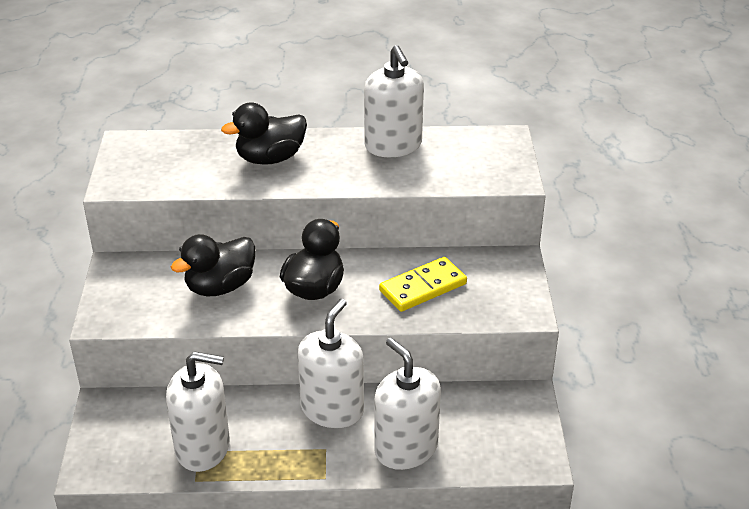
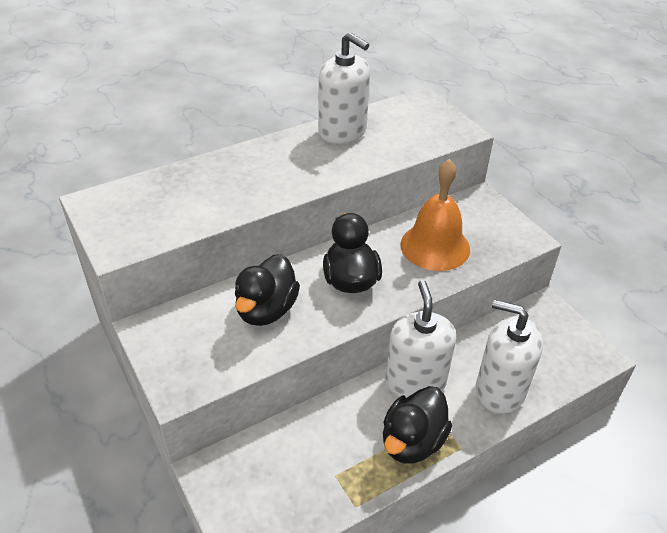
camera: 30 degrees left, 5 degrees up
white soap dispenser [166,351,230,472] -> none
black duck [221,103,307,165] -> black duck moved to [383,386,452,464]
yellow domino [379,257,467,312] -> orange bell [401,159,470,271]

